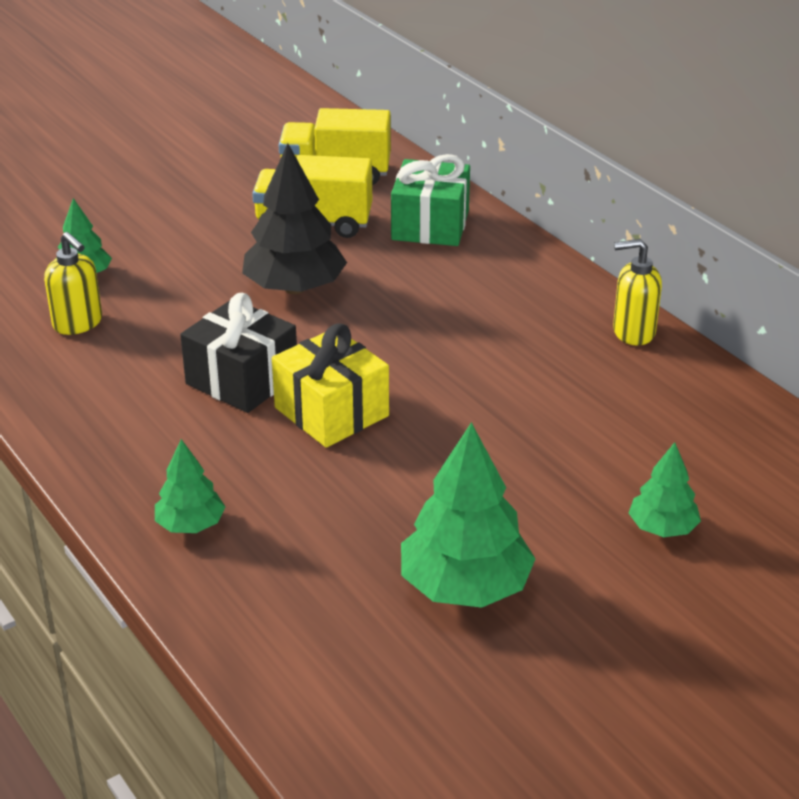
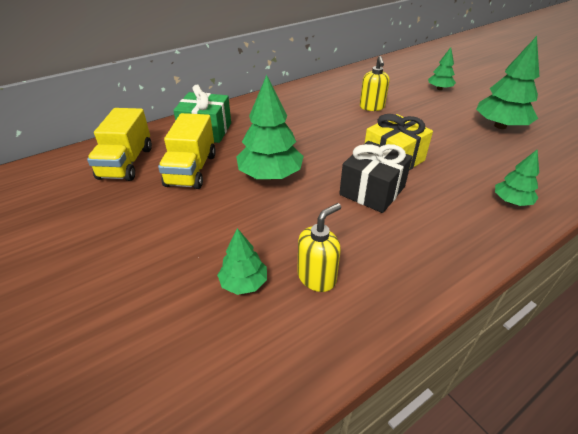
camera: 90 degrees left, 5 degrees up
black tree [242,143,347,294] -> green tree [236,75,304,180]
yellow soap dispenser [613,239,662,346] -> yellow soap dispenser moved to [360,56,389,111]

